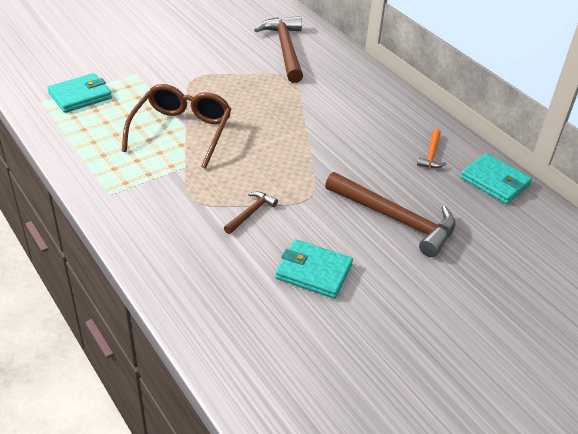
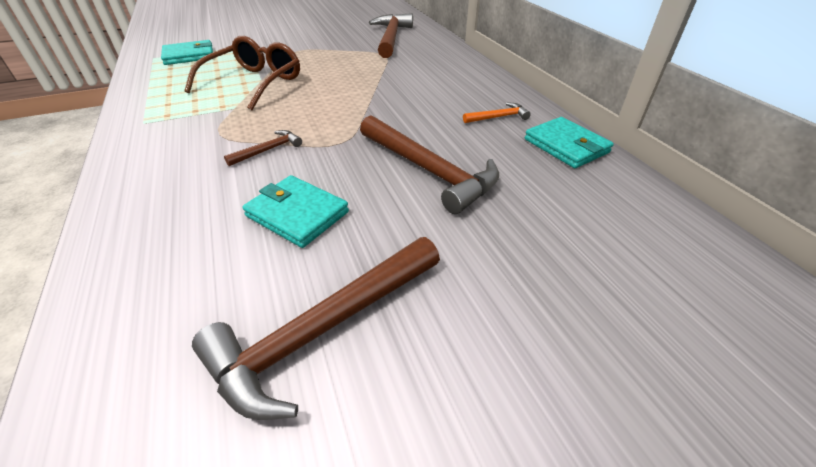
camera: 15 degrees right, 0 degrees up
orange hammer [417,129,446,168] -> orange hammer turned 135 degrees counterclockwise [463,103,531,123]
none -> brown hammer [192,237,440,420]

